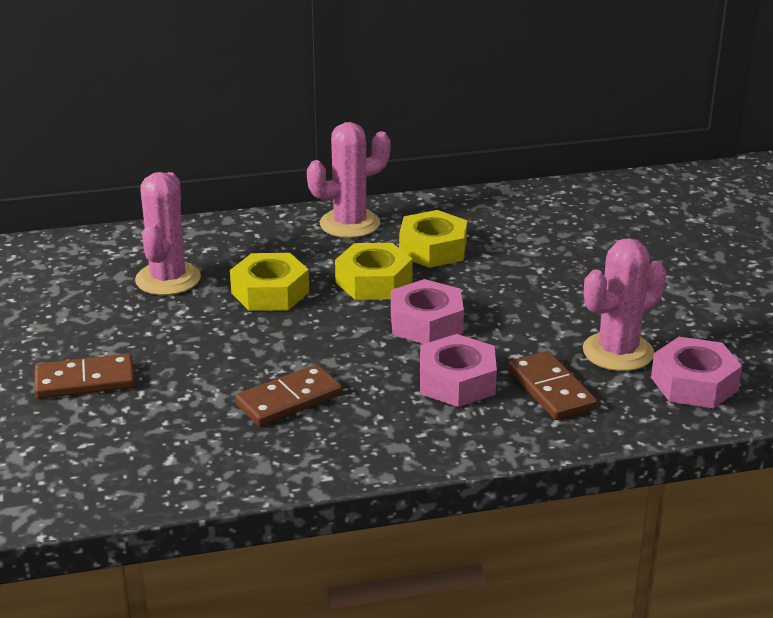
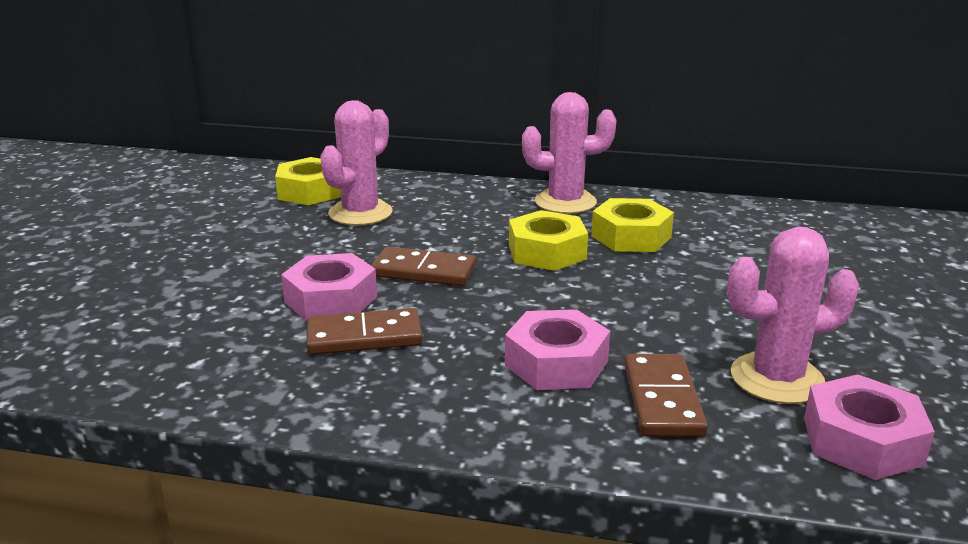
camera: 25 degrees right, 5 degrees down
brown domino [34,354,135,399] -> brown domino moved to [371,247,476,286]
yellow nut [230,253,309,311] -> yellow nut moved to [275,157,341,205]
pink nut [391,279,464,344] -> pink nut moved to [281,253,377,321]

